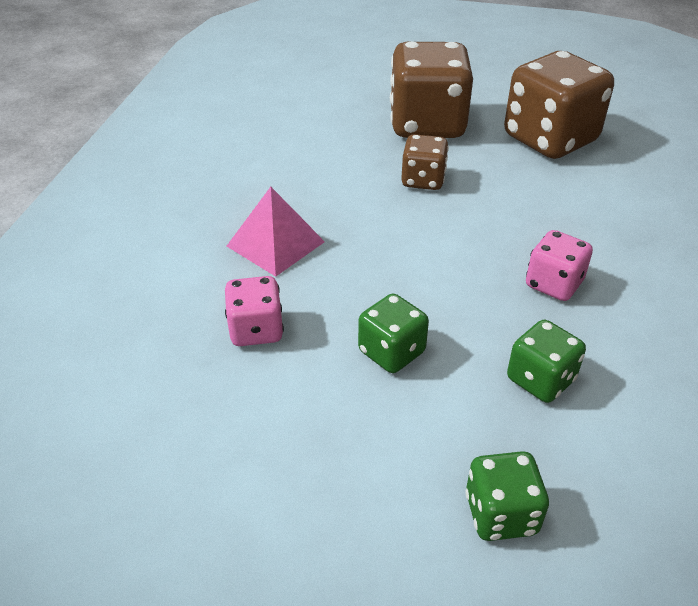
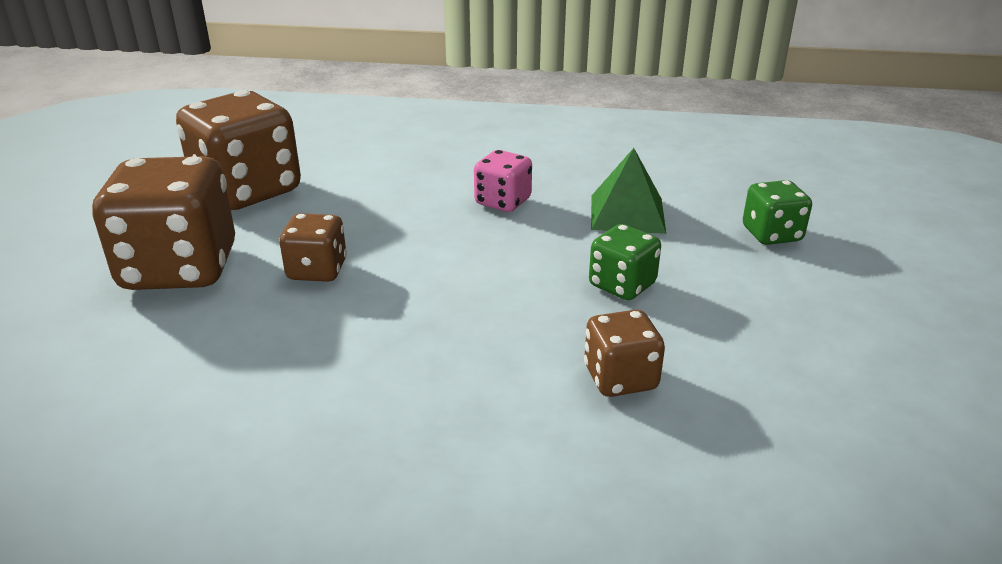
camera: 95 degrees left, 10 degrees down
pink dice [225,276,284,346] -> brown dice [584,310,665,397]
pink pyramid [227,187,325,277] -> none
green dice [507,320,586,403] -> green pyramid [591,148,666,234]

